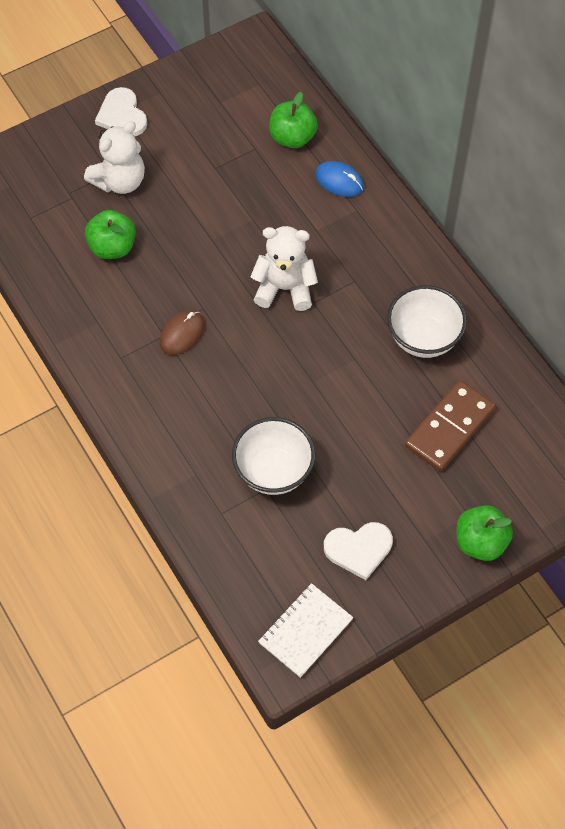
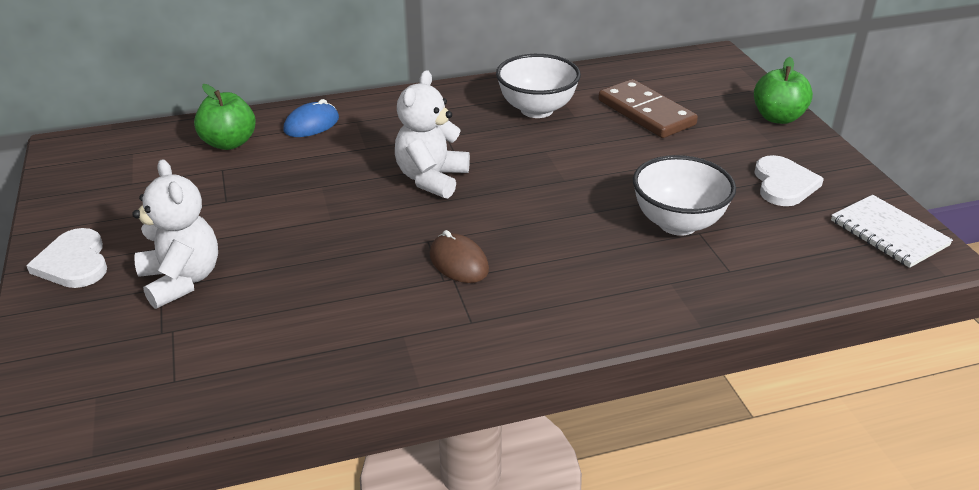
camera: 75 degrees left, 25 degrees down
green apple [85,210,136,259] -> none
white heart [95,87,147,136] -> white heart turned 75 degrees clockwise [26,228,107,288]

